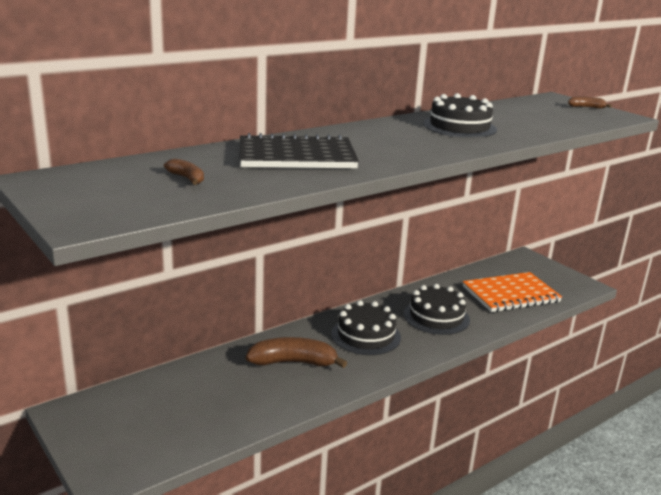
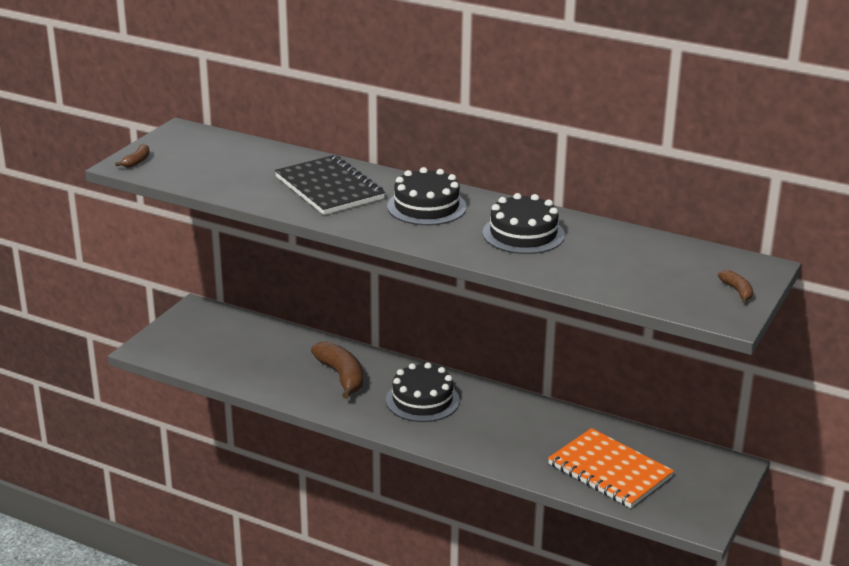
camera: 65 degrees right, 5 degrees up
brown banana [164,158,204,185] -> brown banana moved to [115,144,149,168]
black cake [404,284,470,335] -> black cake moved to [387,167,466,225]

